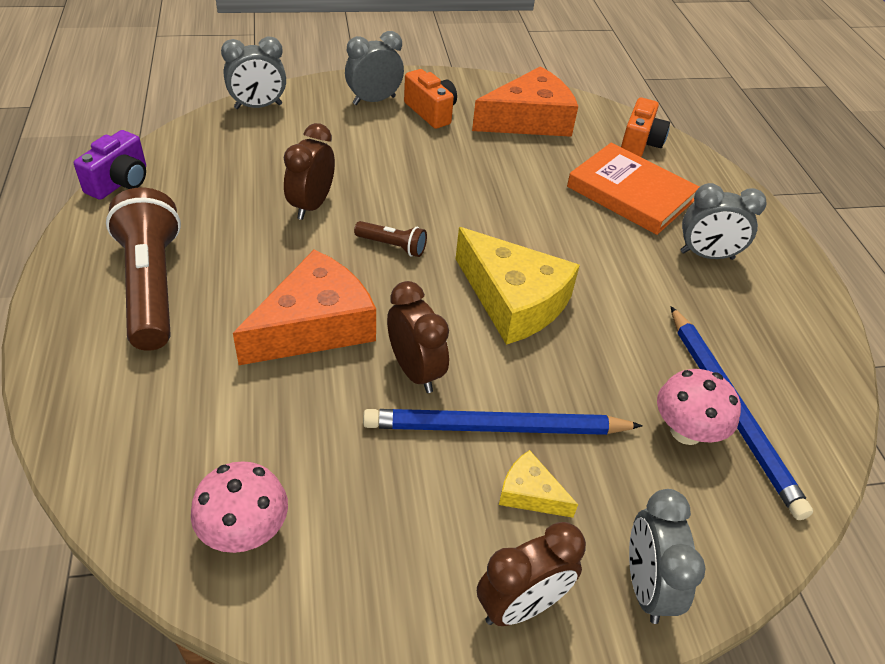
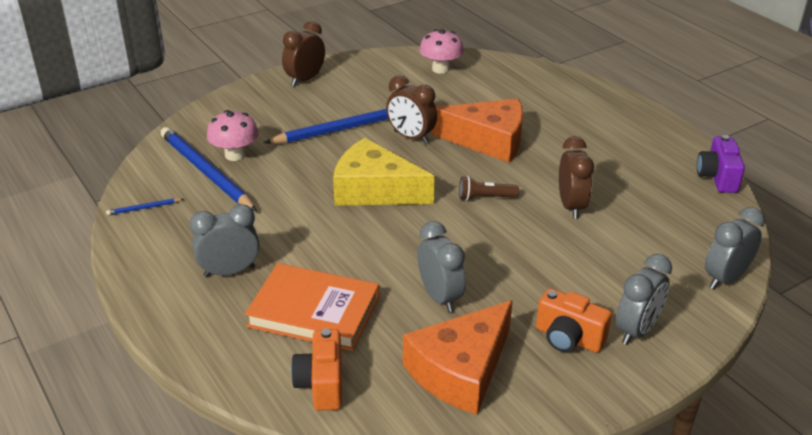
camera: 160 degrees right, 10 degrees down
brown flashlight [106,188,181,351] -> none
orange cheese [233,249,376,365] -> orange cheese turned 105 degrees counterclockwise [431,98,523,163]
yellow cheese [499,450,578,518] -> none
grey clock [629,489,706,624] -> grey clock moved to [417,221,466,312]
none -> blue pencil [106,198,183,215]

